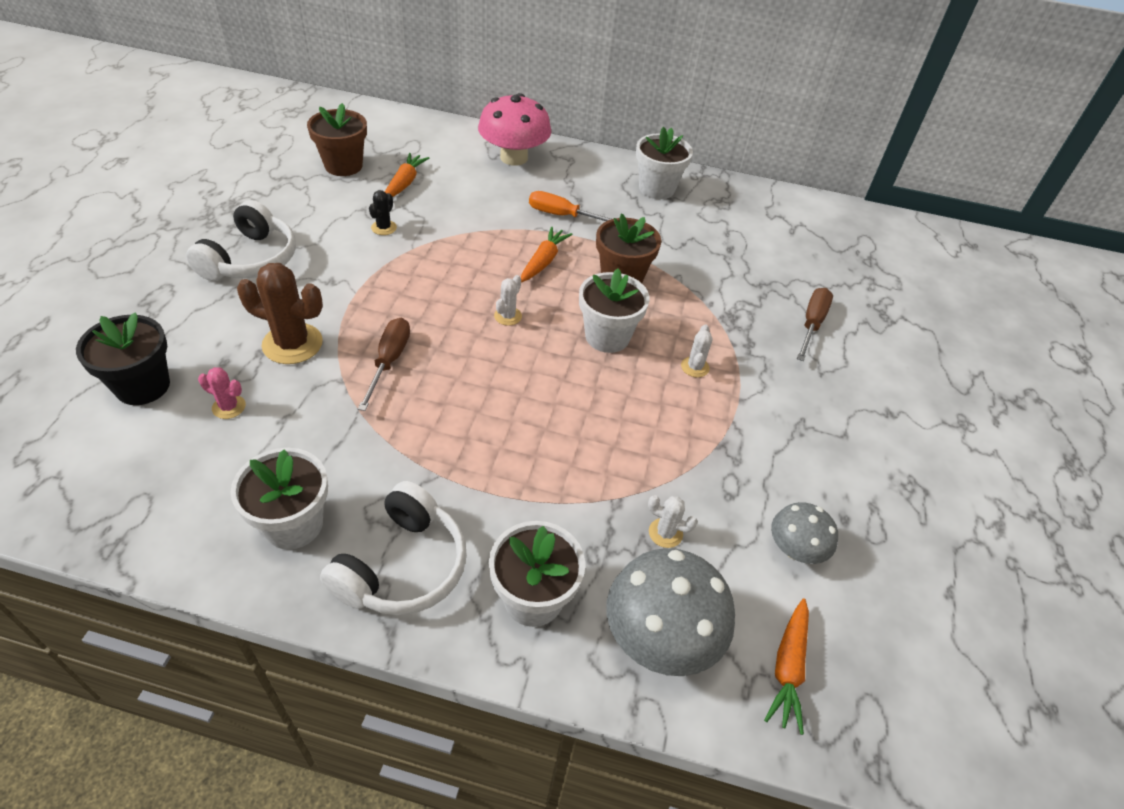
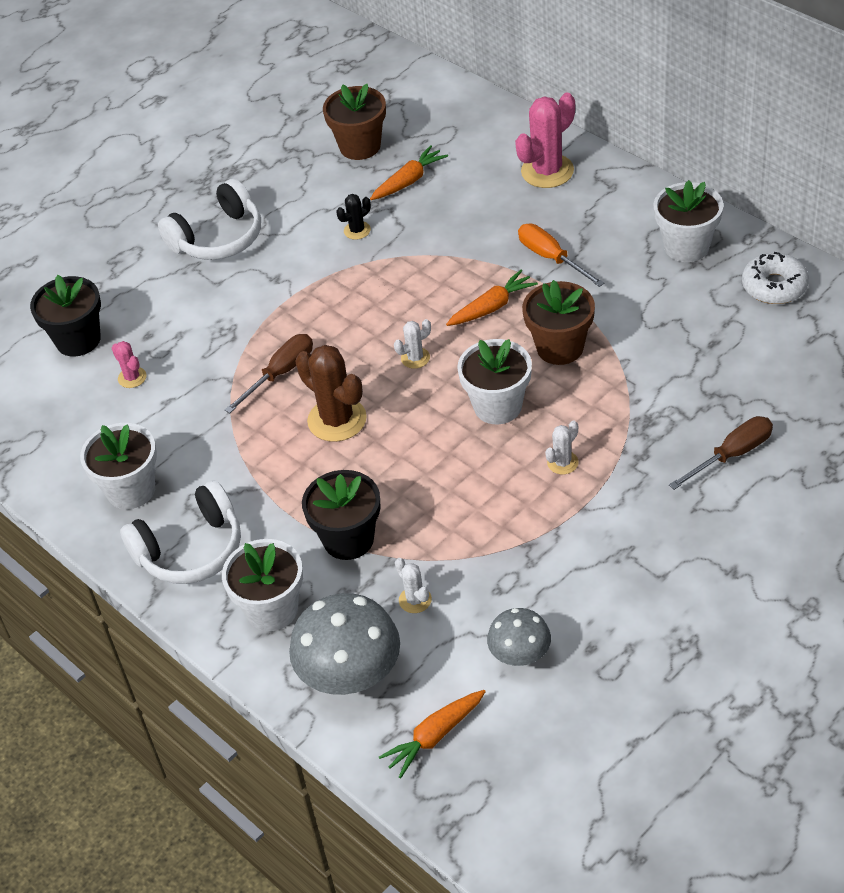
camera: 40 degrees right, 0 degrees up
brown cactus [237,263,323,364] -> brown cactus moved to [295,345,367,442]
pink mushroom [478,93,551,166] -> pink cactus [515,93,575,188]
none -> black flower pot [302,470,381,560]
none -> white donut [742,252,809,304]

